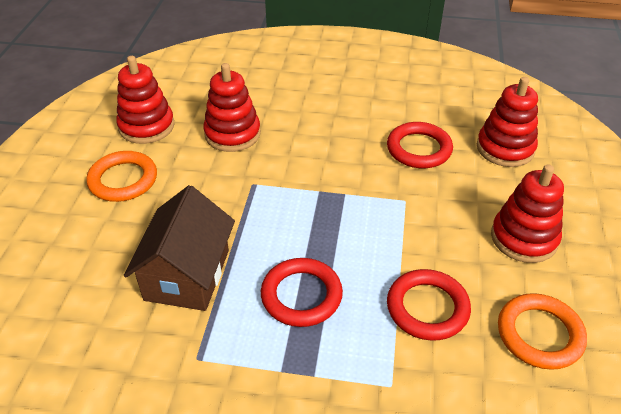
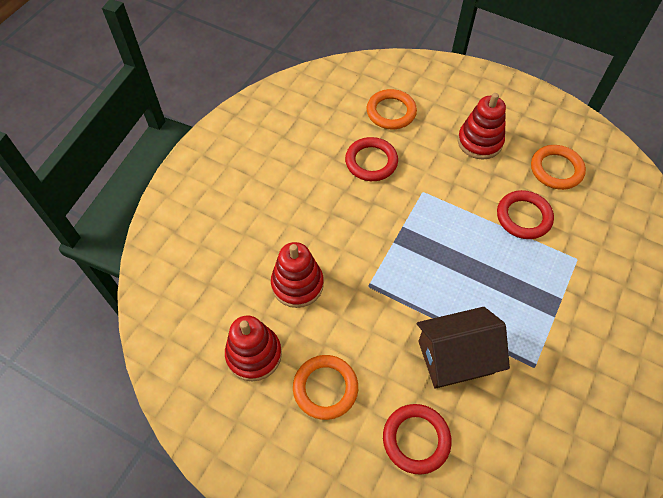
camera: 70 degrees left, 15 degrees up
brown house [124,185,235,311] -> brown house turned 45 degrees counterclockwise [417,307,510,389]
red ring [261,258,343,327] -> red ring moved to [383,404,452,475]
red stacking toy [477,77,538,167] -> orange ring [367,89,417,129]

